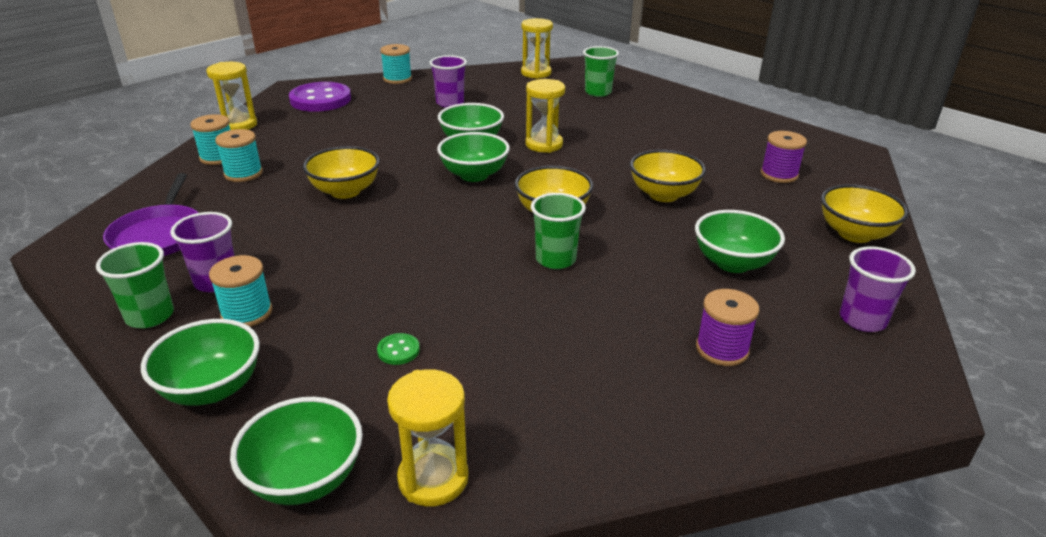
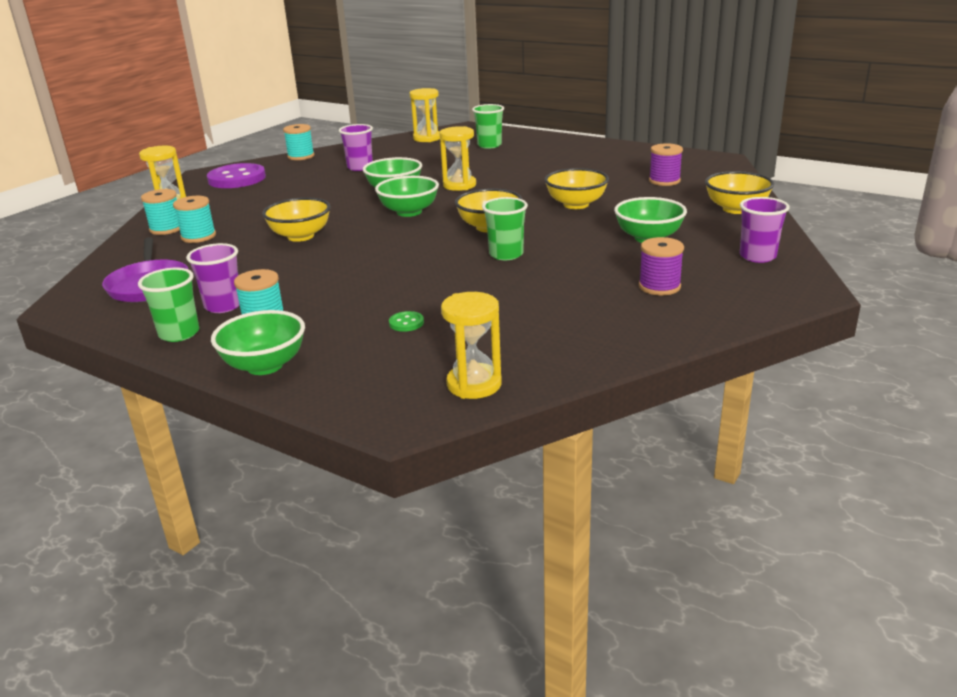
camera: 10 degrees left, 5 degrees down
green bowl [230,397,363,505] -> none

